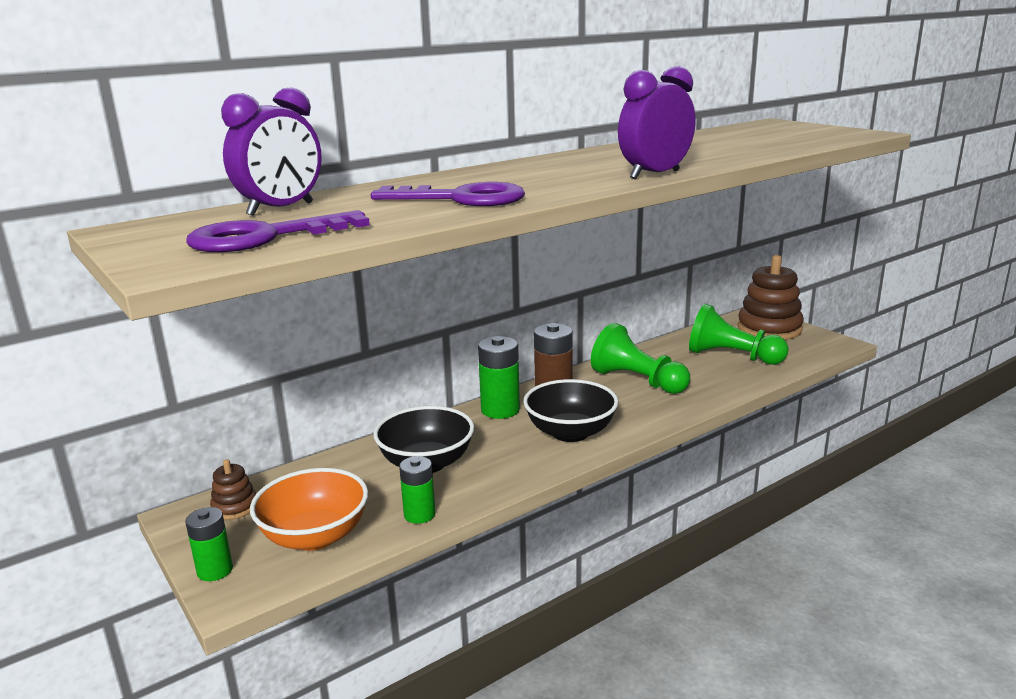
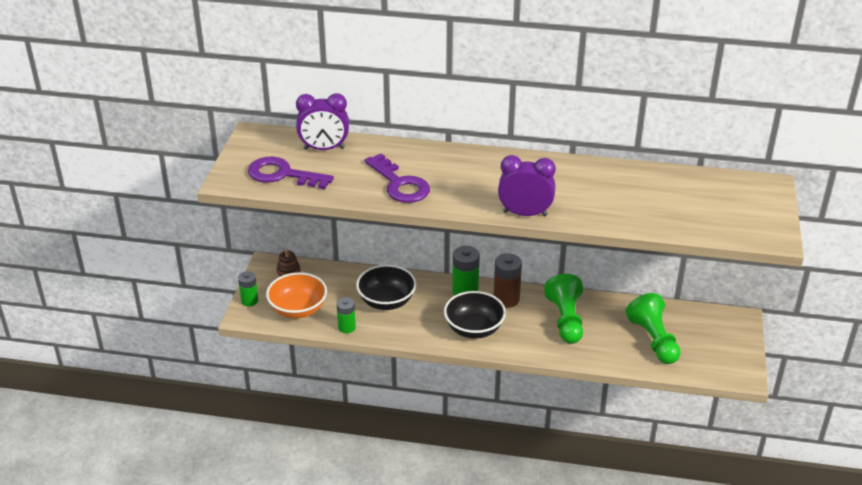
camera: 45 degrees right, 15 degrees up
brown stacking toy [737,255,804,340] -> none

